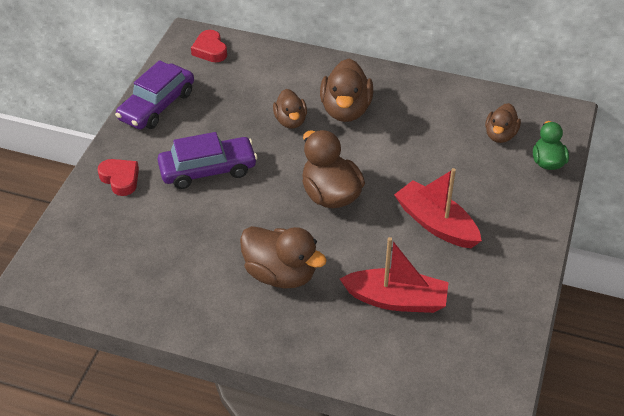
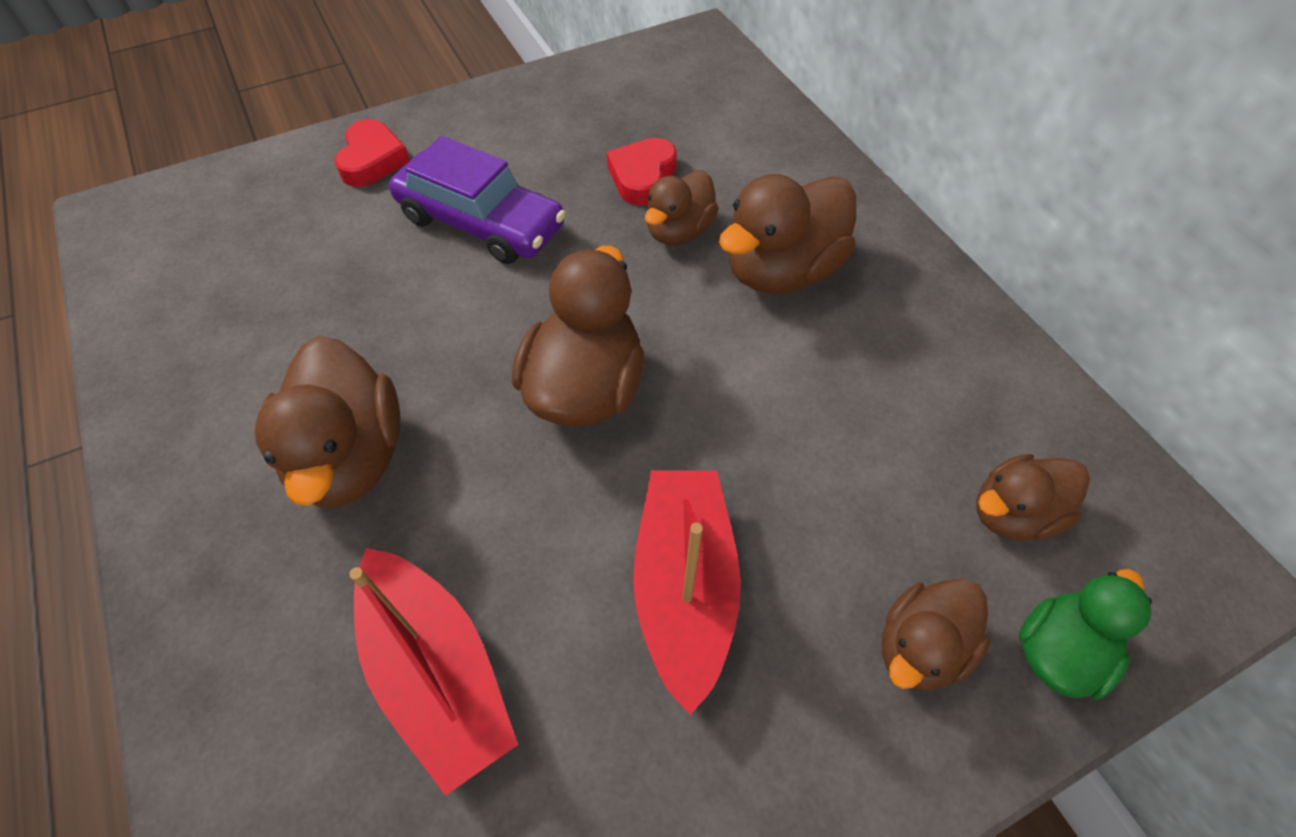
camera: 45 degrees right, 10 degrees up
purple car [115,60,194,129] -> none
red heart [191,30,227,62] -> red heart moved to [607,138,677,206]
none -> brown duck [882,579,991,690]

